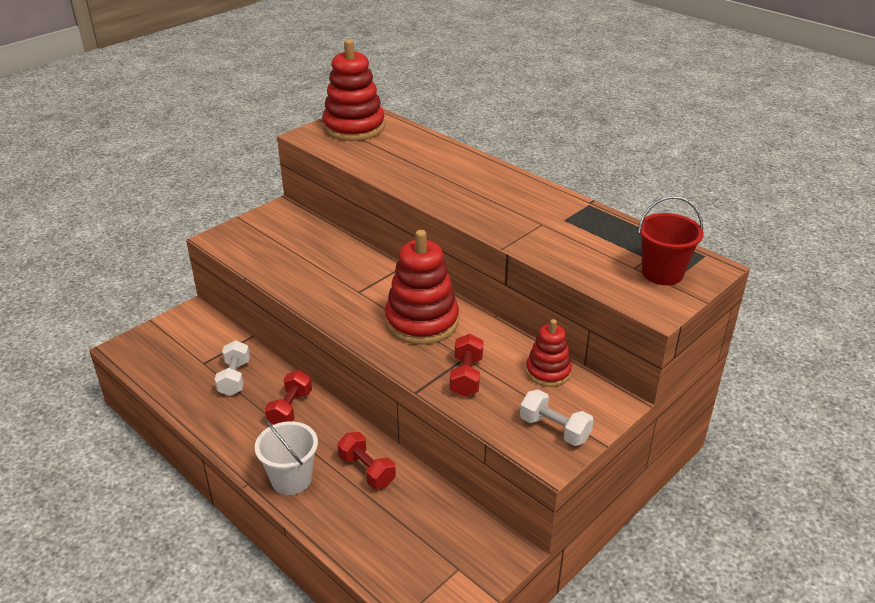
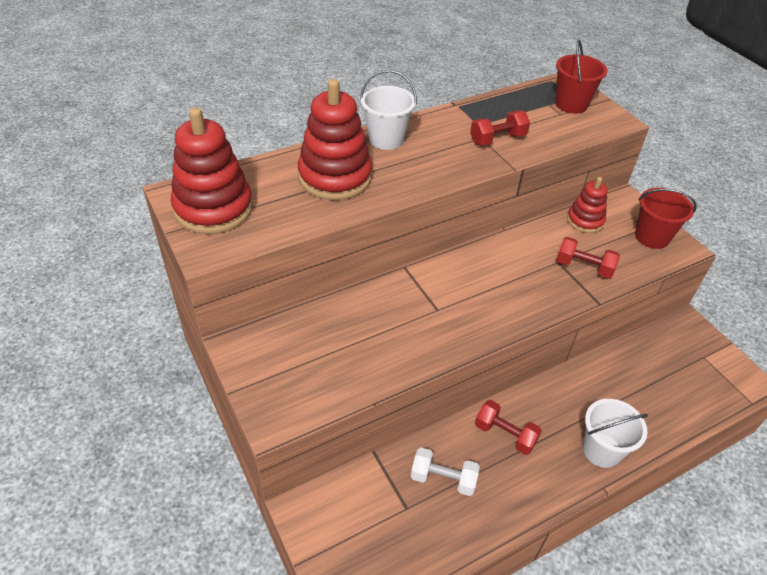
camera: 75 degrees left, 10 degrees up
red dumbbell [337,432,396,489] -> red dumbbell moved to [470,110,530,146]
red stacking toy [385,230,459,345] -> red stacking toy moved to [298,79,372,200]
white dumbbell [520,389,594,446] -> red bucket [635,188,697,249]
none -> white bucket [360,70,417,150]

